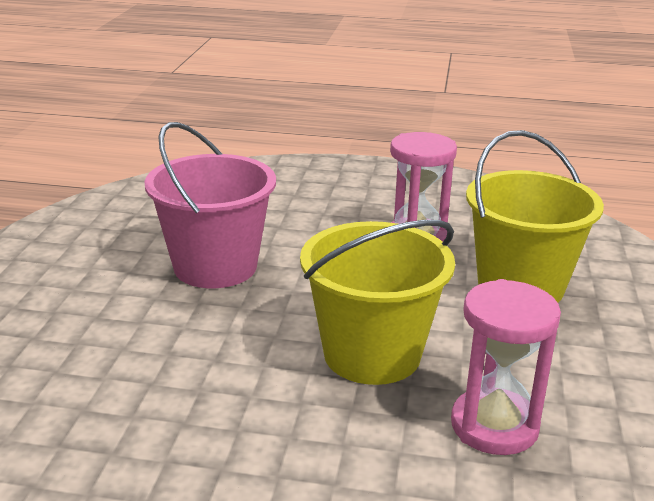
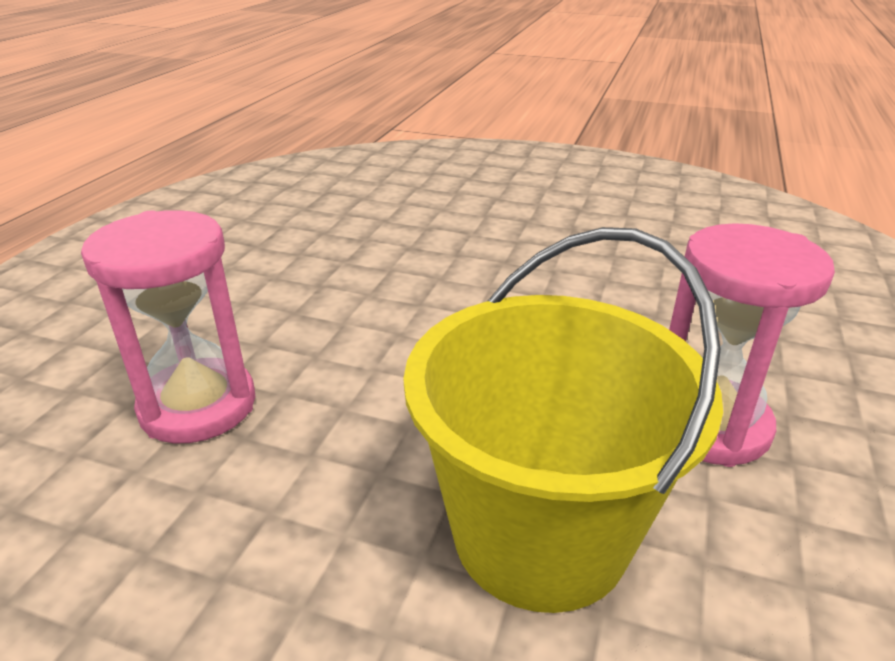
camera: 100 degrees right, 5 degrees up
pink bucket [144,122,276,288] -> none
yellow bucket [300,220,455,385] -> none

